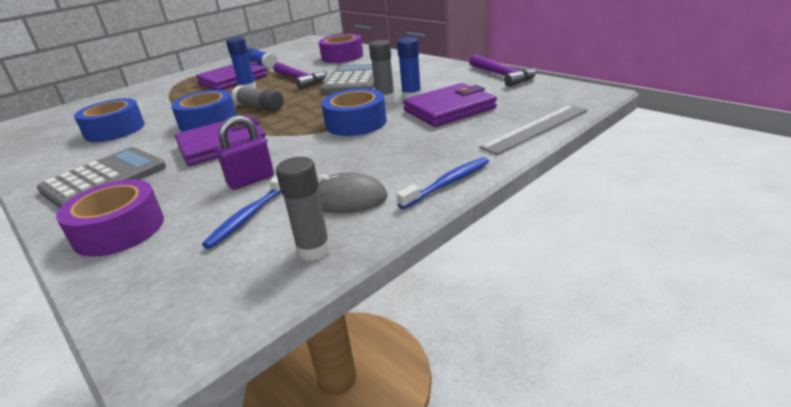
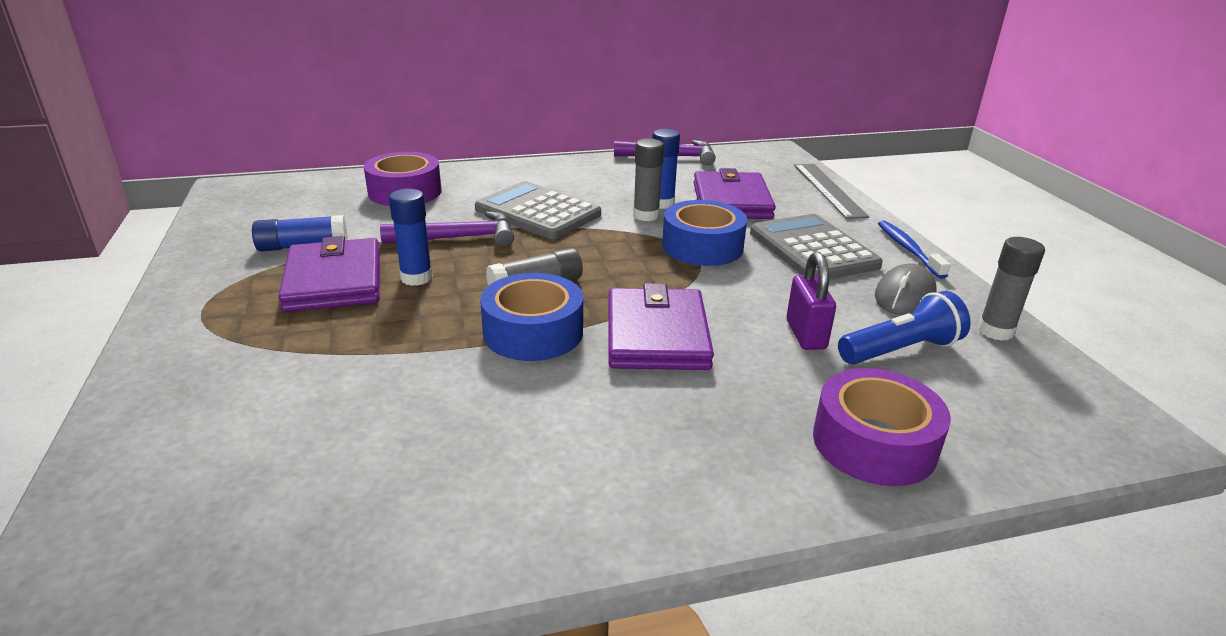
camera: 65 degrees left, 0 degrees up
grey calculator [37,147,166,208] -> grey calculator moved to [750,214,883,279]
blue tape [74,98,145,142] -> none
blue toothbrush [202,176,281,249] -> blue flashlight [838,291,971,364]

